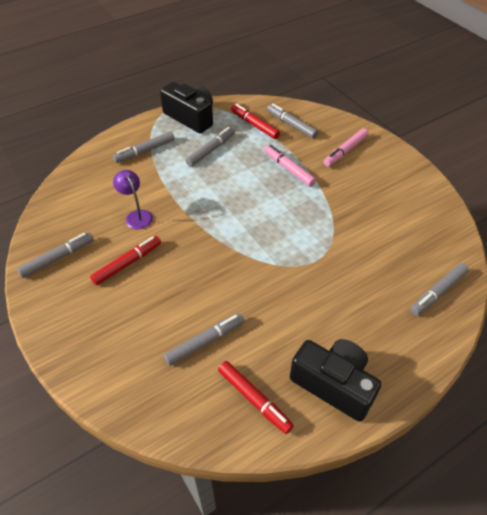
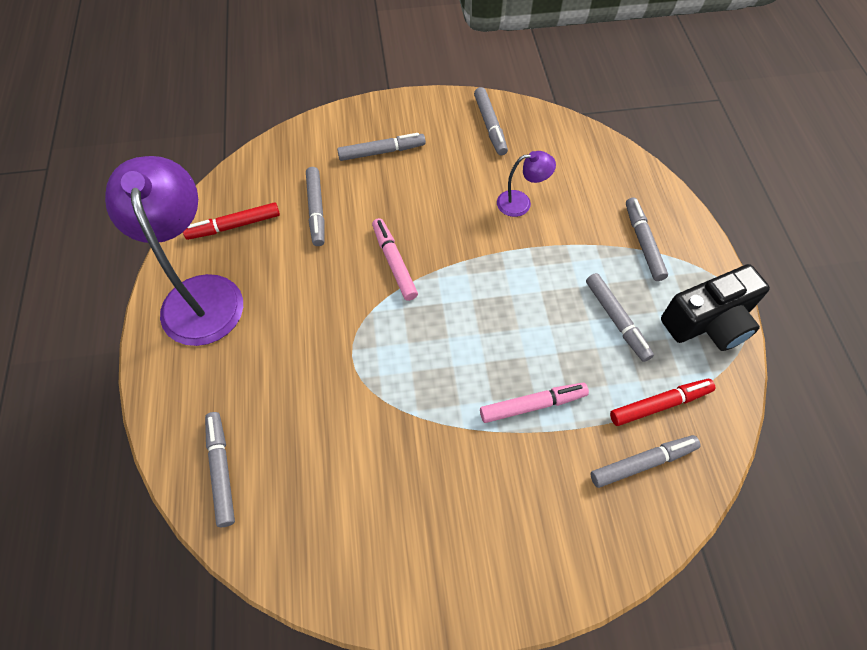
camera: 115 degrees right, 10 degrees up
red marker [90,236,161,285] -> none
black camera [290,339,381,422] -> purple lamp [105,156,243,346]
pink marker [324,128,368,167] -> pink marker moved to [372,218,418,301]
none -> grey marker [337,133,426,161]

